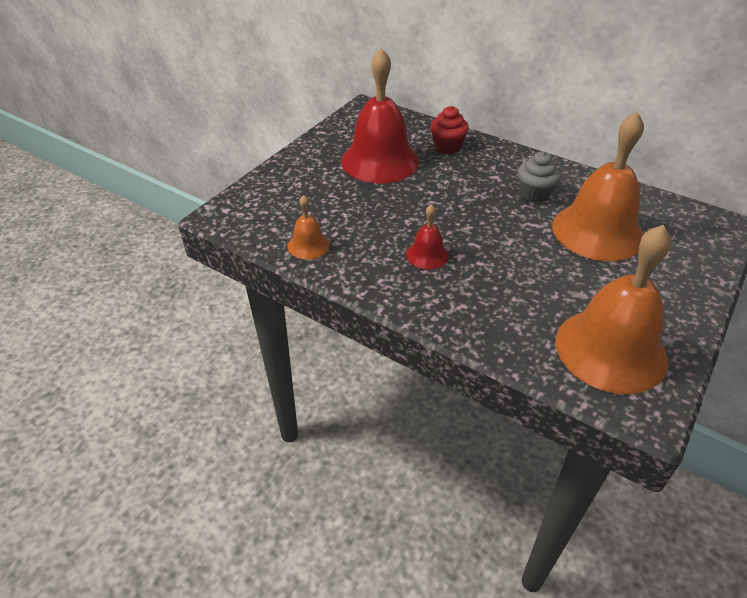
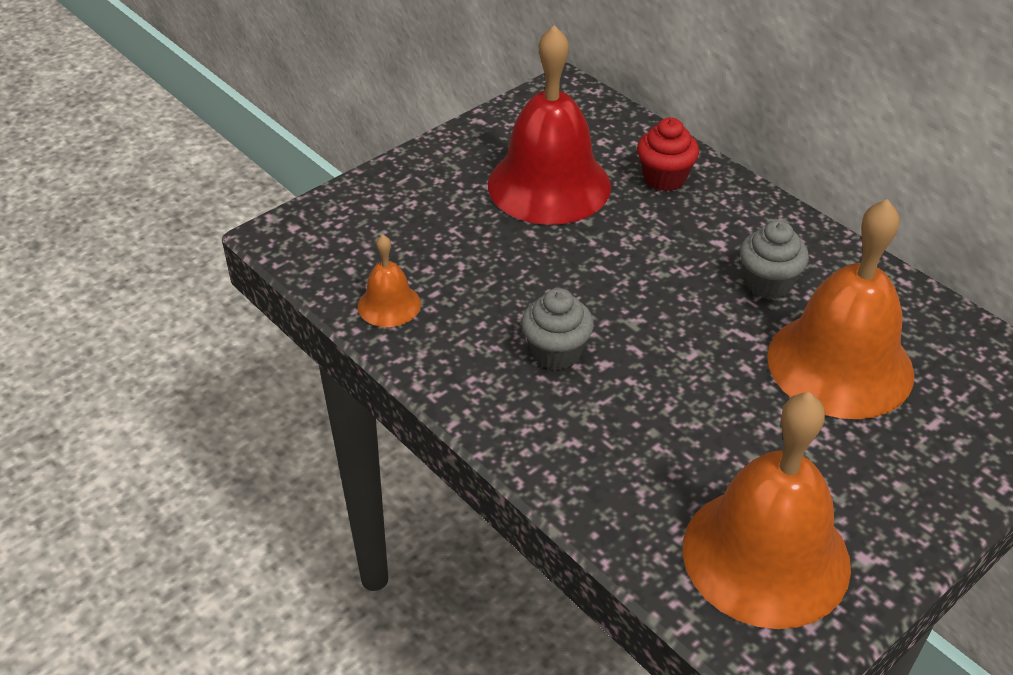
camera: 15 degrees right, 0 degrees up
red bell [406,204,449,269] -> grey cupcake [521,288,594,370]

